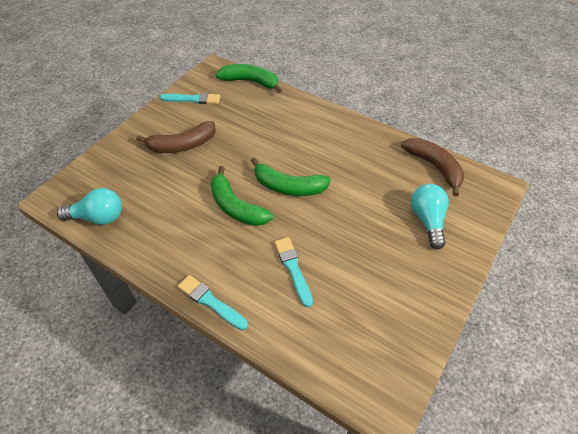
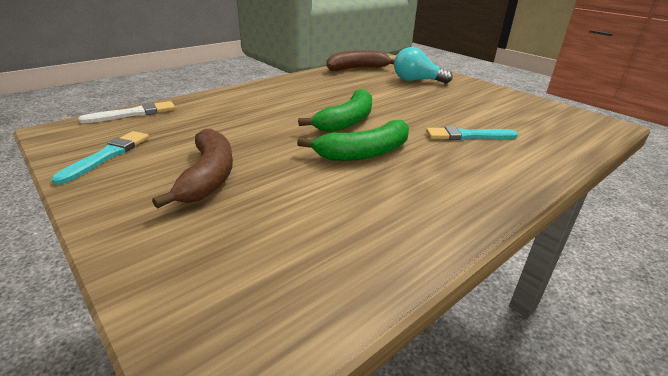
camera: 75 degrees left, 20 degrees down
turquoise light bulb [57,188,122,225] -> none
turquoise brush [178,275,248,330] -> none
green banana [216,64,282,93] -> white brush [79,101,175,123]

